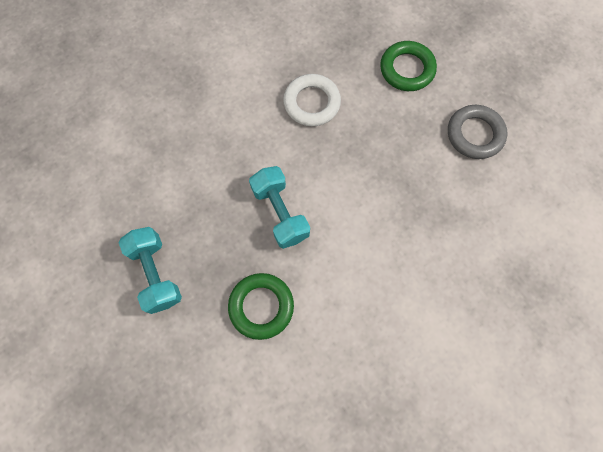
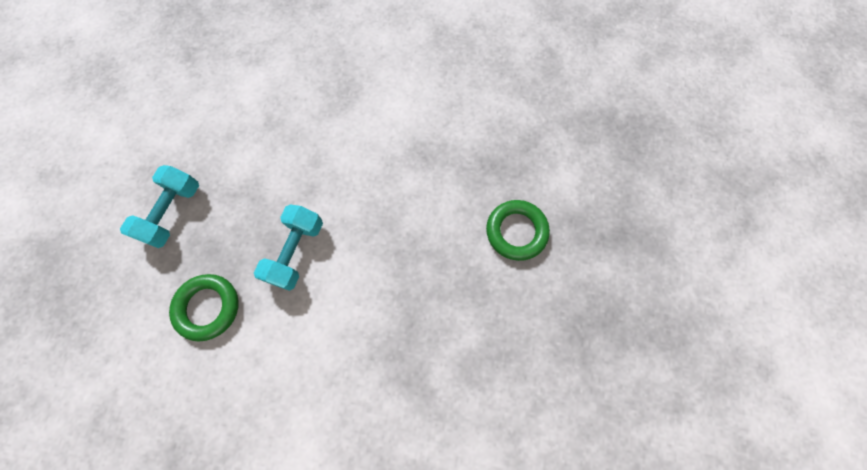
camera: 45 degrees right, 0 degrees up
white ring [283,74,341,126] -> none
grey ring [448,105,507,159] -> none

